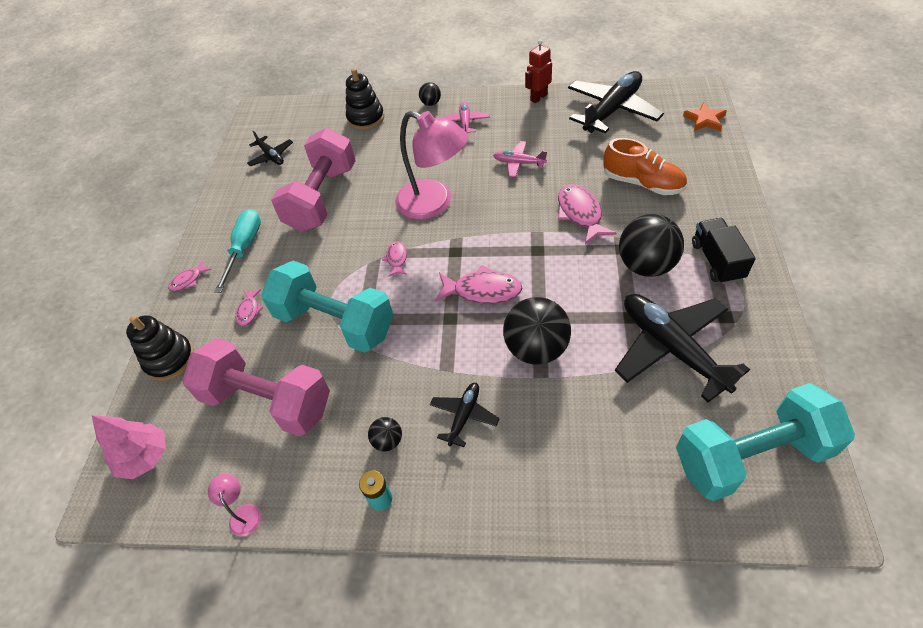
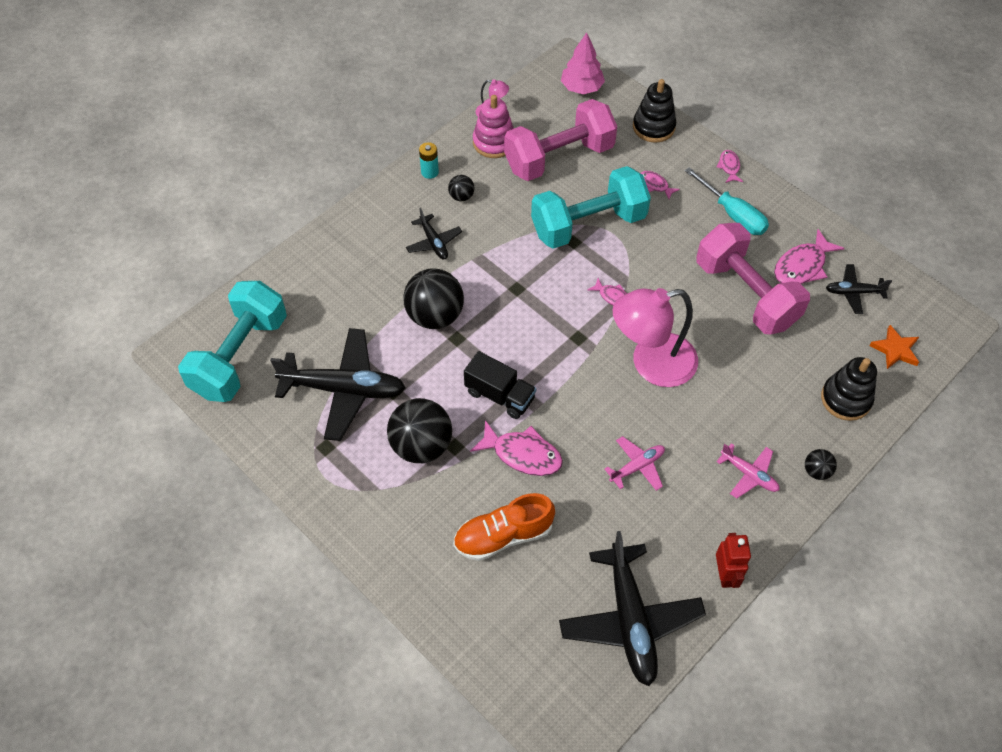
camera: 125 degrees right, 5 degrees up
pink fish [435,265,522,304] -> pink fish moved to [774,229,845,284]
orange star [683,102,727,131] -> orange star moved to [869,325,919,369]
black truck [692,218,756,284] -> black truck moved to [464,351,536,419]
none -> pink stacking toy [473,95,514,158]

